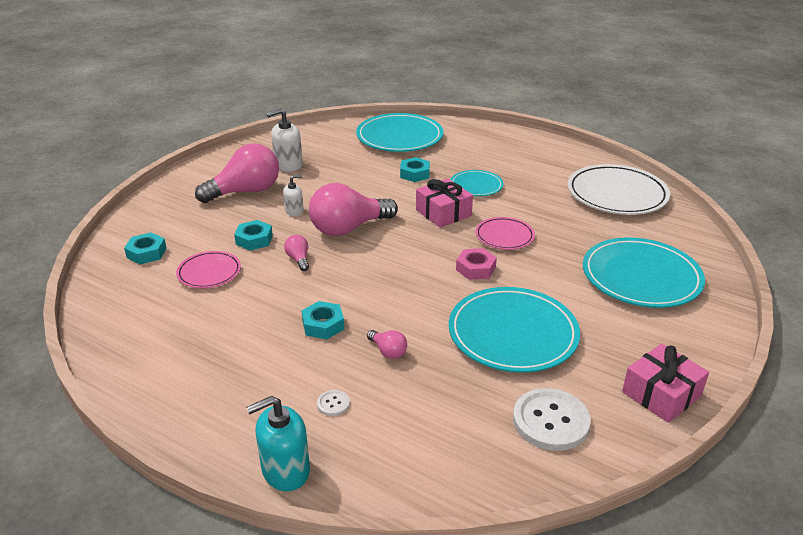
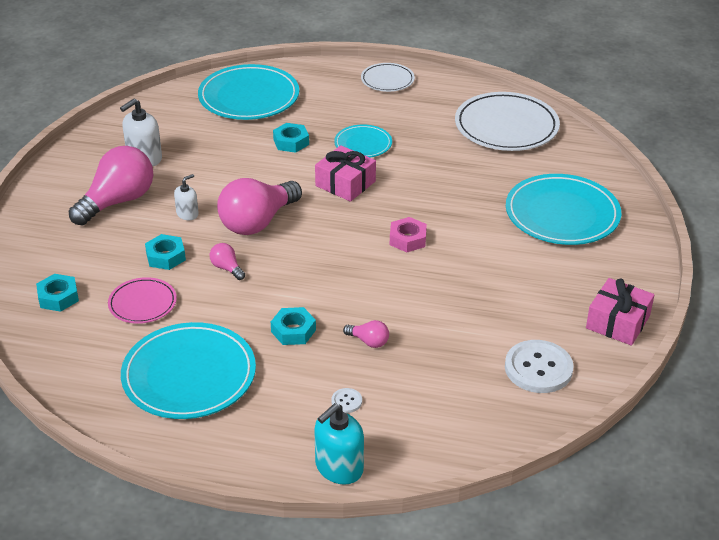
camera: 20 degrees left, 5 degrees up
turquoise plate [449,287,580,373] -> turquoise plate moved to [121,322,256,419]
pink plate [475,217,535,250] -> none
none -> white plate [361,63,415,92]

